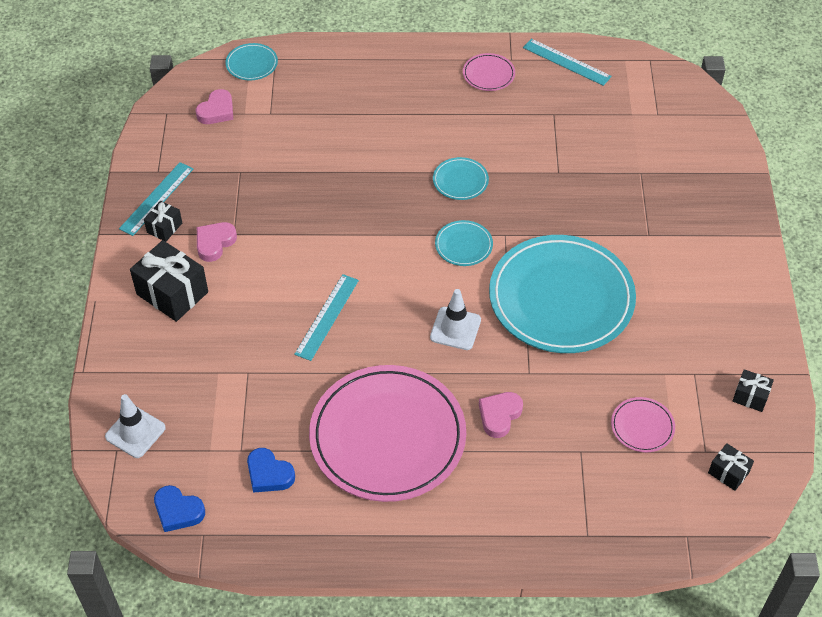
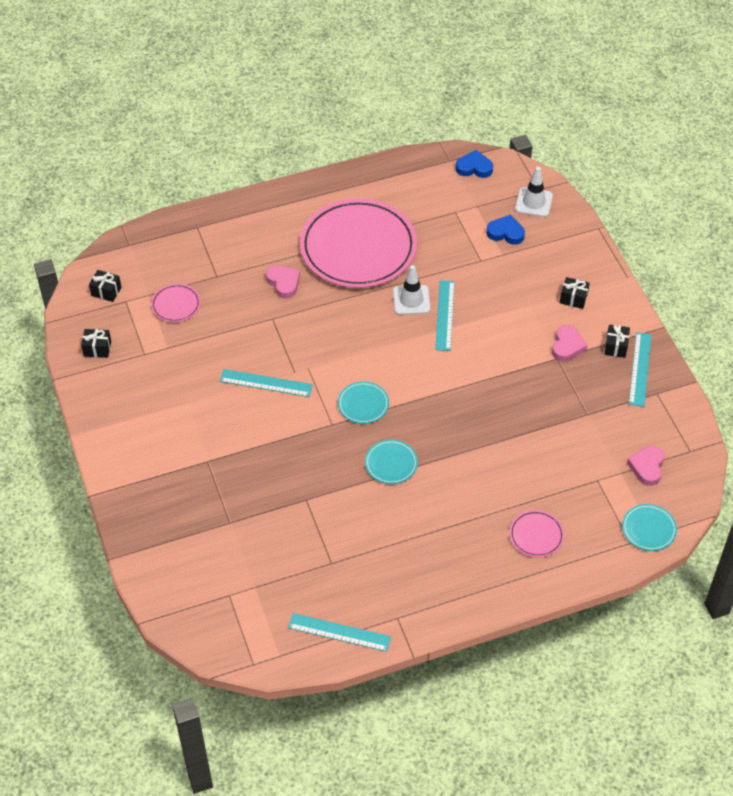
camera: 160 degrees right, 0 degrees up
black gift [130,240,208,322] -> black gift [560,277,590,309], size x0.53
blue heart [247,448,295,493] -> blue heart moved to [486,214,525,245]
white traffic cone [430,289,481,350] -> white traffic cone moved to [393,265,430,315]
pink plate [463,53,515,91] -> pink plate moved to [509,510,564,557]
pink heart [479,392,523,438] -> pink heart turned 45 degrees counterclockwise [266,265,300,298]
turquoise plate [489,235,636,353] -> turquoise ruler [220,369,313,397]

